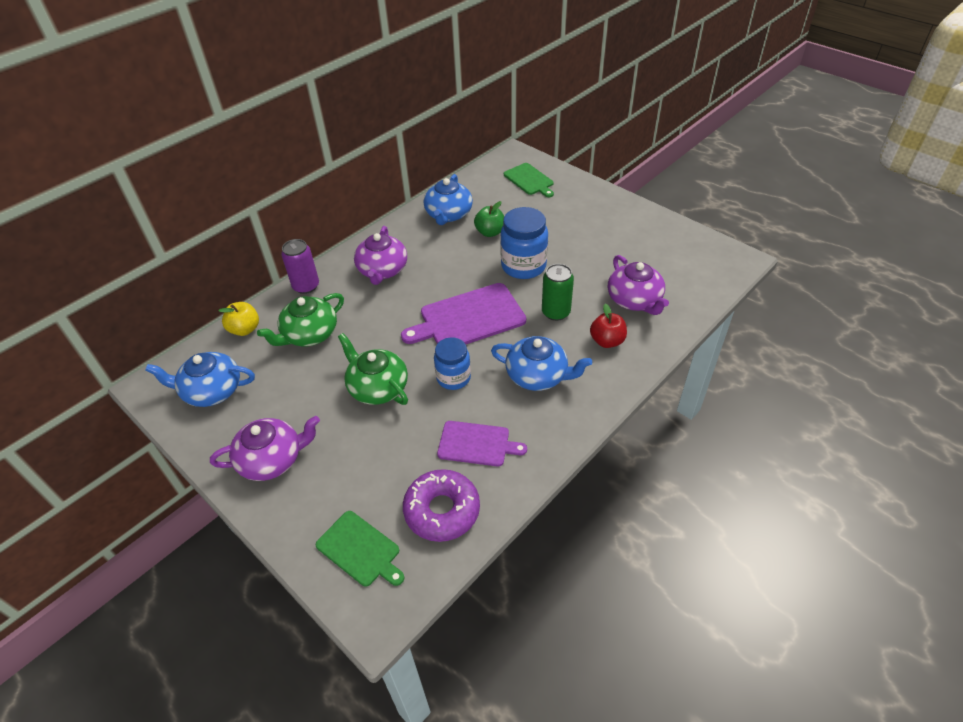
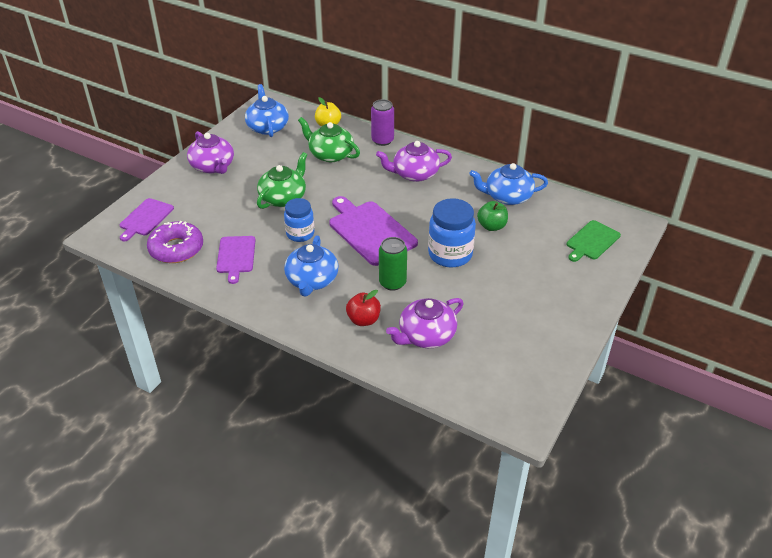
camera: 75 degrees right, 5 degrees down
green cutting board [315,511,404,587] -> purple cutting board [120,198,174,241]

